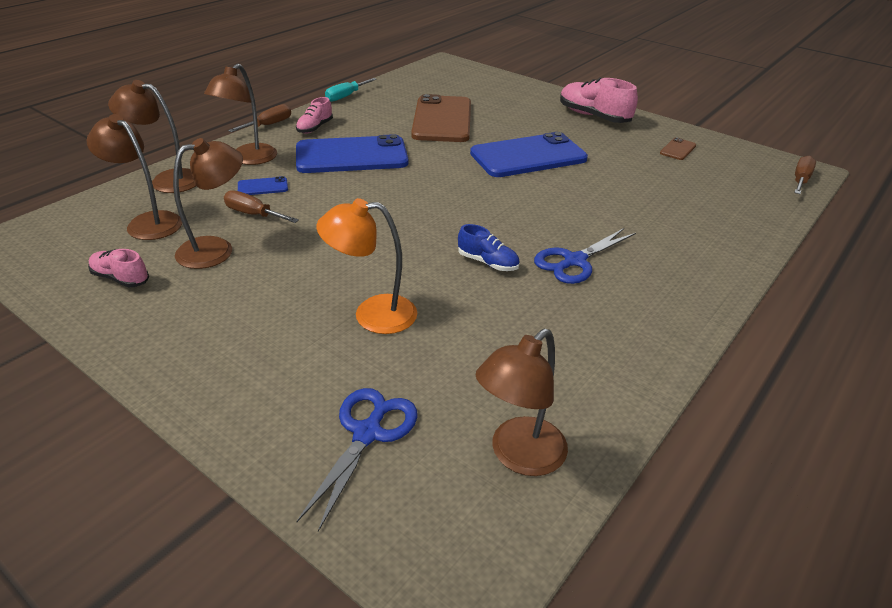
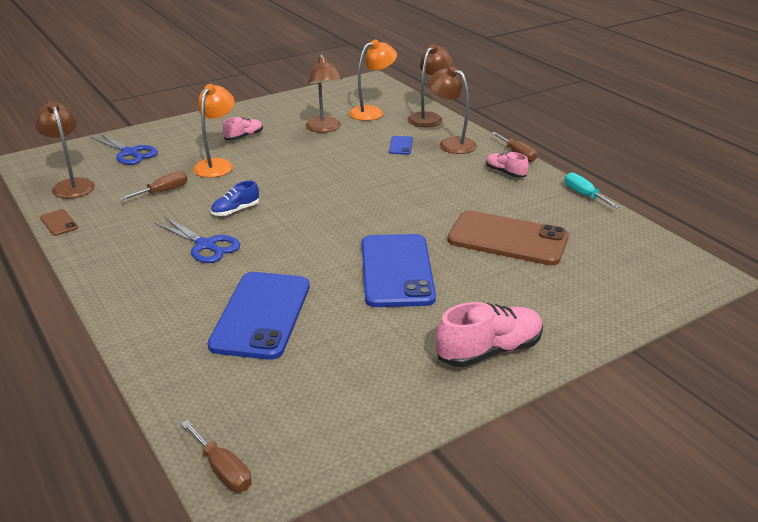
camera: 110 degrees right, 5 degrees down
brown lamp [87,114,182,240] -> orange lamp [349,40,397,121]
pink shoe [88,249,149,287] -> pink shoe moved to [222,117,263,140]
brown screwdriver [224,190,299,223] -> brown screwdriver moved to [119,171,188,201]
blue phone [296,134,408,173] -> blue phone moved to [208,272,310,360]
blue scissors [534,228,636,284] -> blue scissors turned 150 degrees clockwise [155,217,240,263]
brown phone [660,137,696,160] -> brown phone moved to [40,209,78,236]

